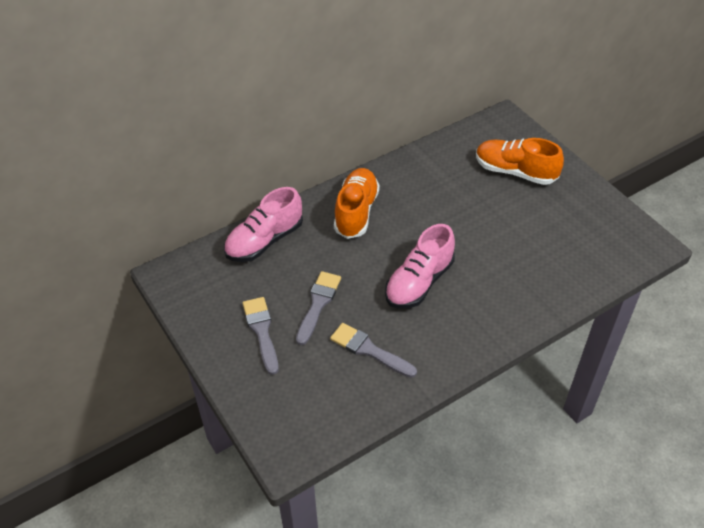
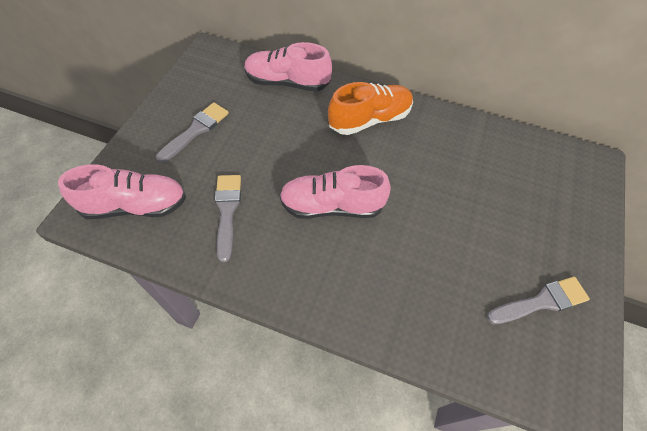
camera: 50 degrees right, 10 degrees up
grey brush [296,271,341,345] -> grey brush moved to [487,277,590,324]
orange shoe [476,138,564,185] -> none
none -> pink shoe [58,164,186,219]

